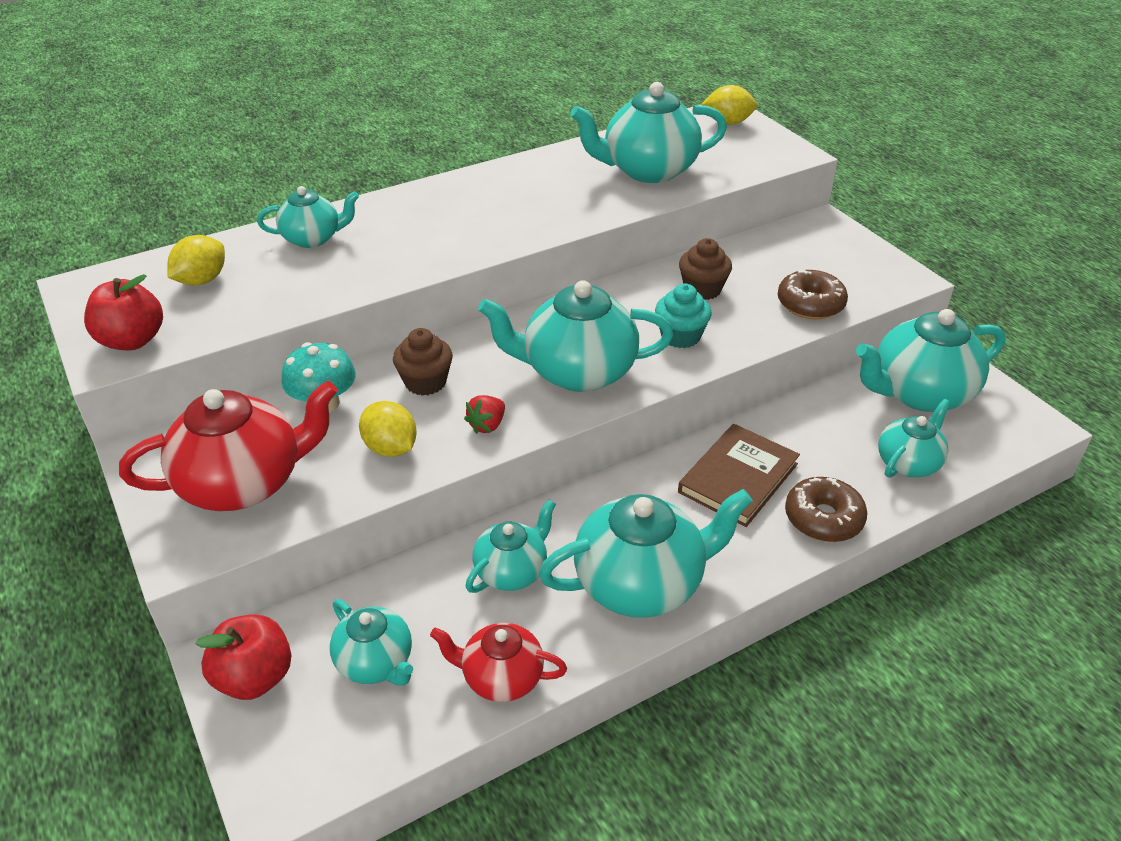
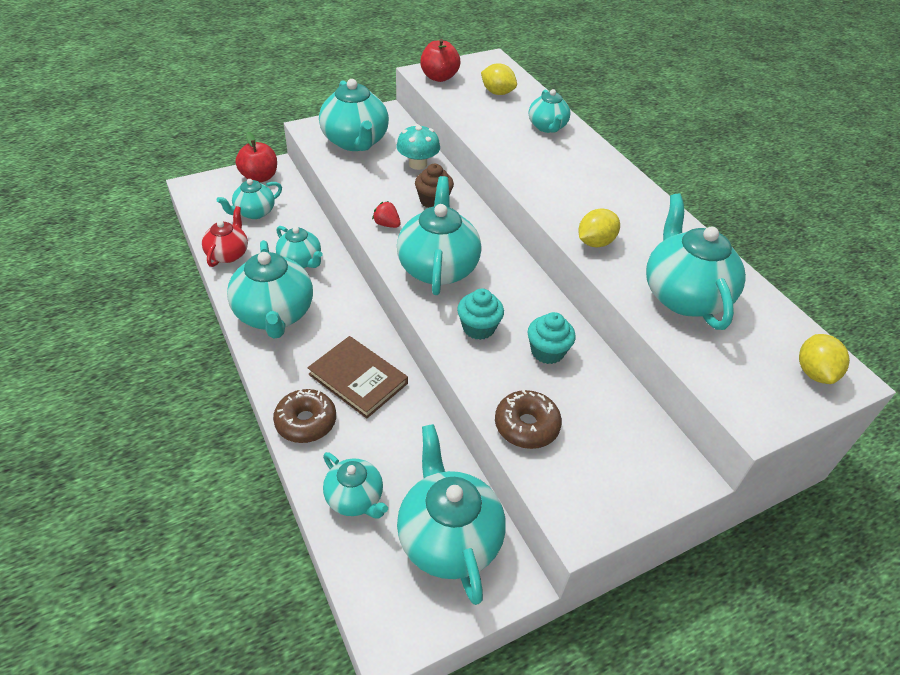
camera: 90 degrees right, 5 degrees up
red teapot [119,381,338,511] -> turquoise teapot [319,79,389,151]
yellow lemon [359,401,417,457] -> yellow lemon moved to [578,209,620,247]
brown cupcake [679,238,732,300] -> turquoise cupcake [527,312,576,364]

